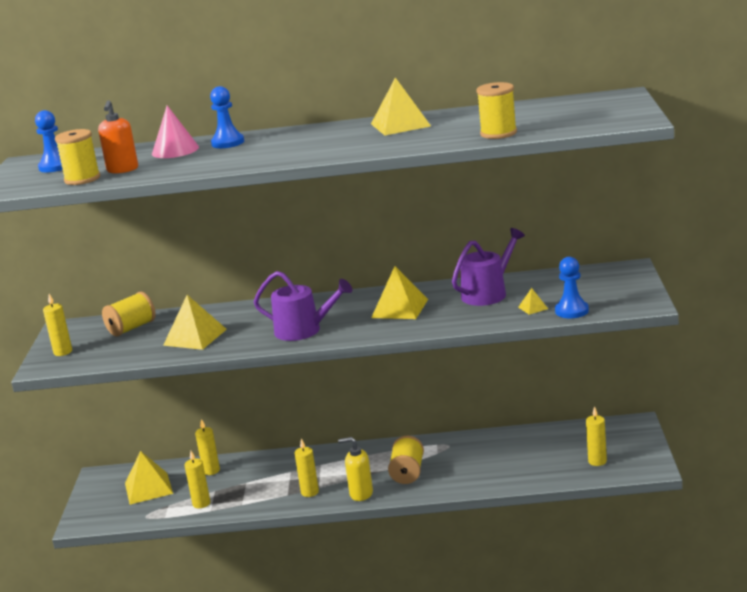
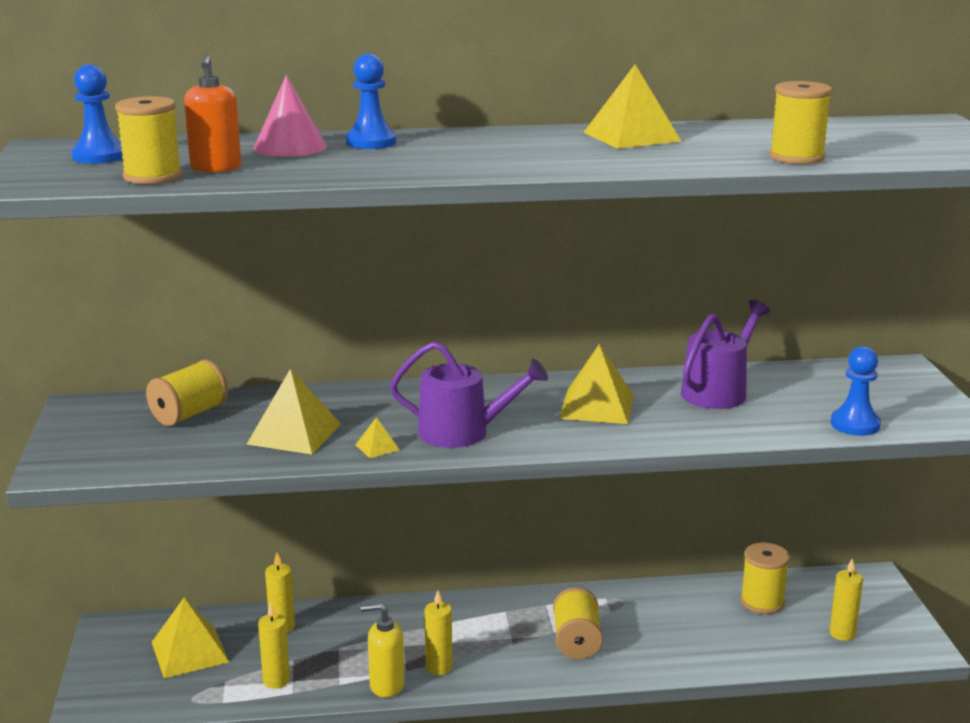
camera: 10 degrees left, 0 degrees up
yellow candle [43,294,72,356] -> none
yellow soap dispenser [338,437,373,501] -> yellow soap dispenser moved to [361,603,405,698]
yellow pyramid [518,288,548,315] -> yellow pyramid moved to [355,417,400,458]
none -> yellow spool [740,543,790,614]

